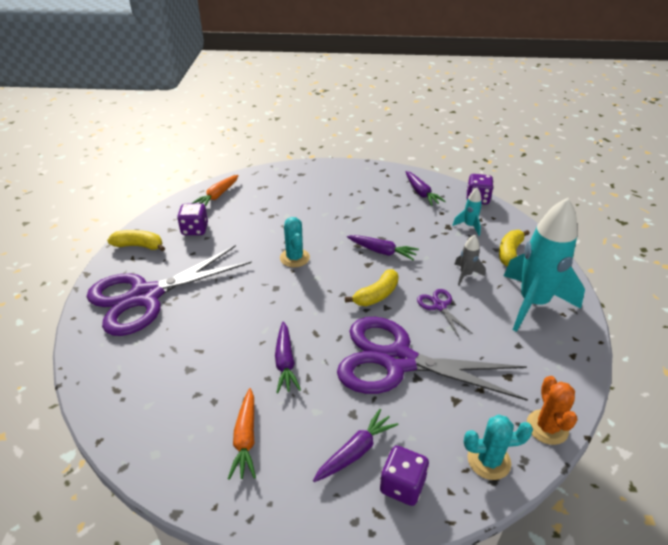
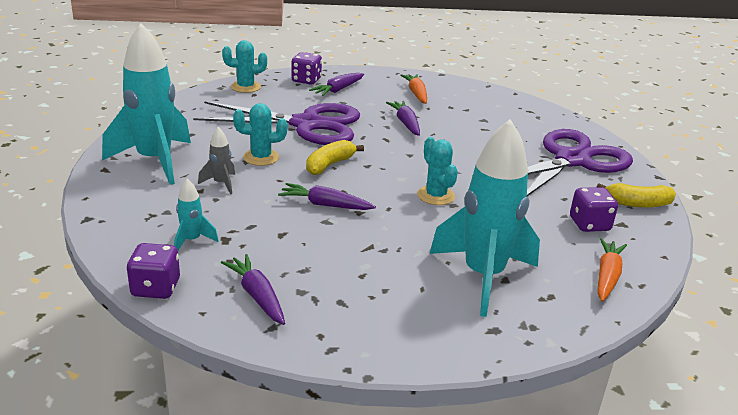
camera: 170 degrees right, 10 degrees down
purple scissors [417,289,473,339] -> turquoise cactus [233,103,287,166]
yellow banana [499,230,530,267] -> none
orange cactus [527,376,577,445] -> none
none -> turquoise rocket [430,119,540,317]

